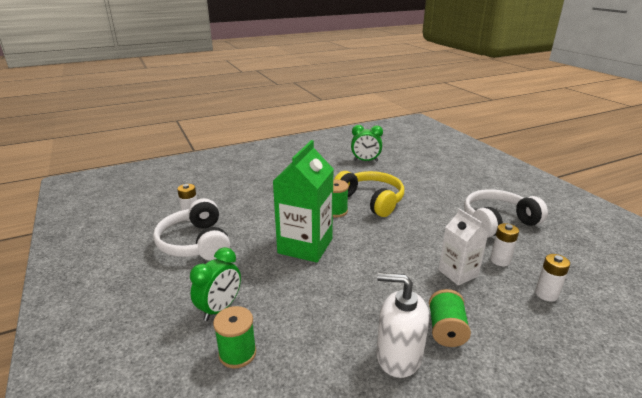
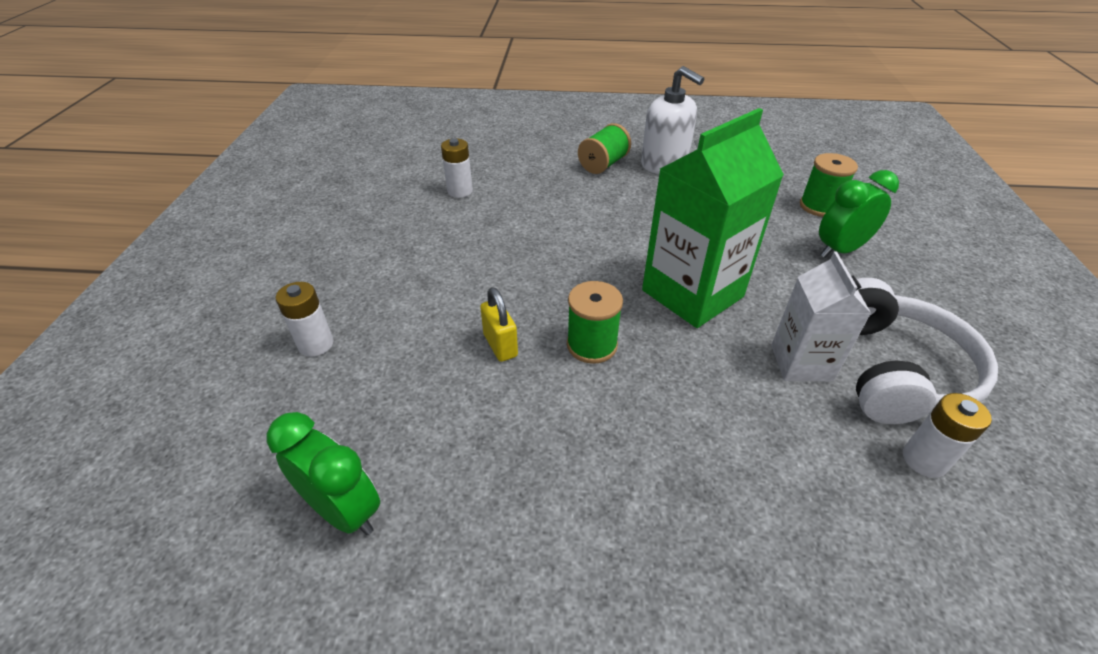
camera: 150 degrees left, 15 degrees up
yellow headphones [334,171,404,217] -> yellow padlock [480,287,518,362]
white carton [438,208,489,286] -> white carton moved to [771,252,871,382]
white headphones [464,189,548,238] -> none
white battery [535,254,570,302] -> white battery moved to [276,282,333,357]

